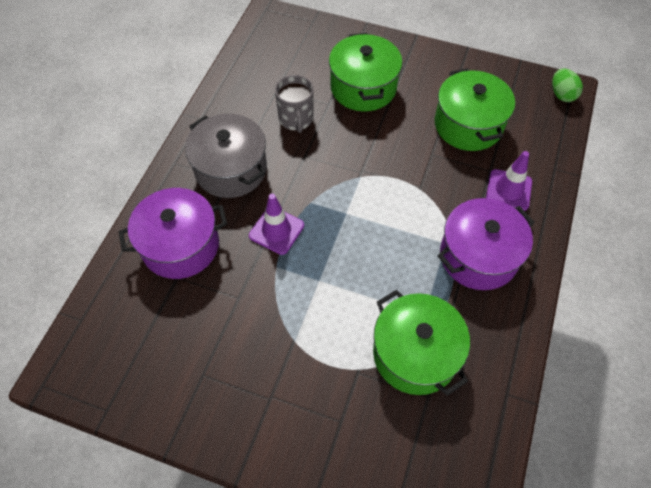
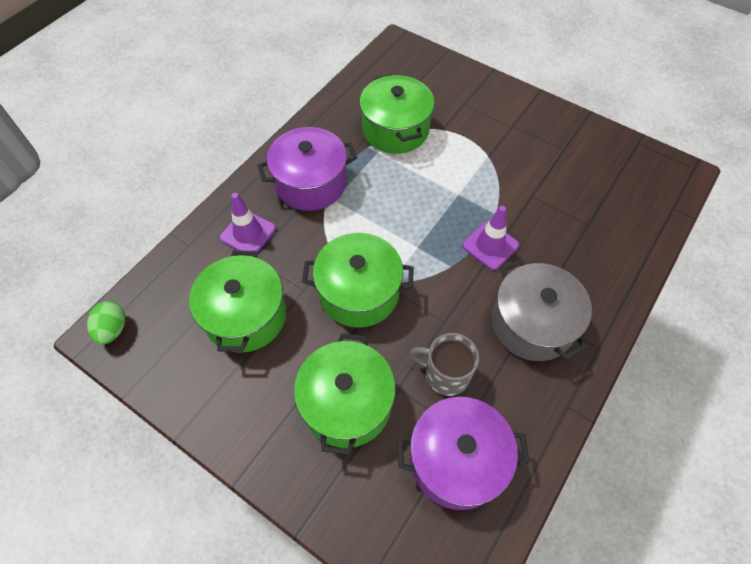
camera: 165 degrees left, 0 degrees up
purple pot [119,188,227,279] -> purple pot moved to [397,397,530,510]
grey mug [275,75,314,133] -> grey mug turned 75 degrees counterclockwise [410,333,479,396]
none -> green pot [302,233,414,328]

